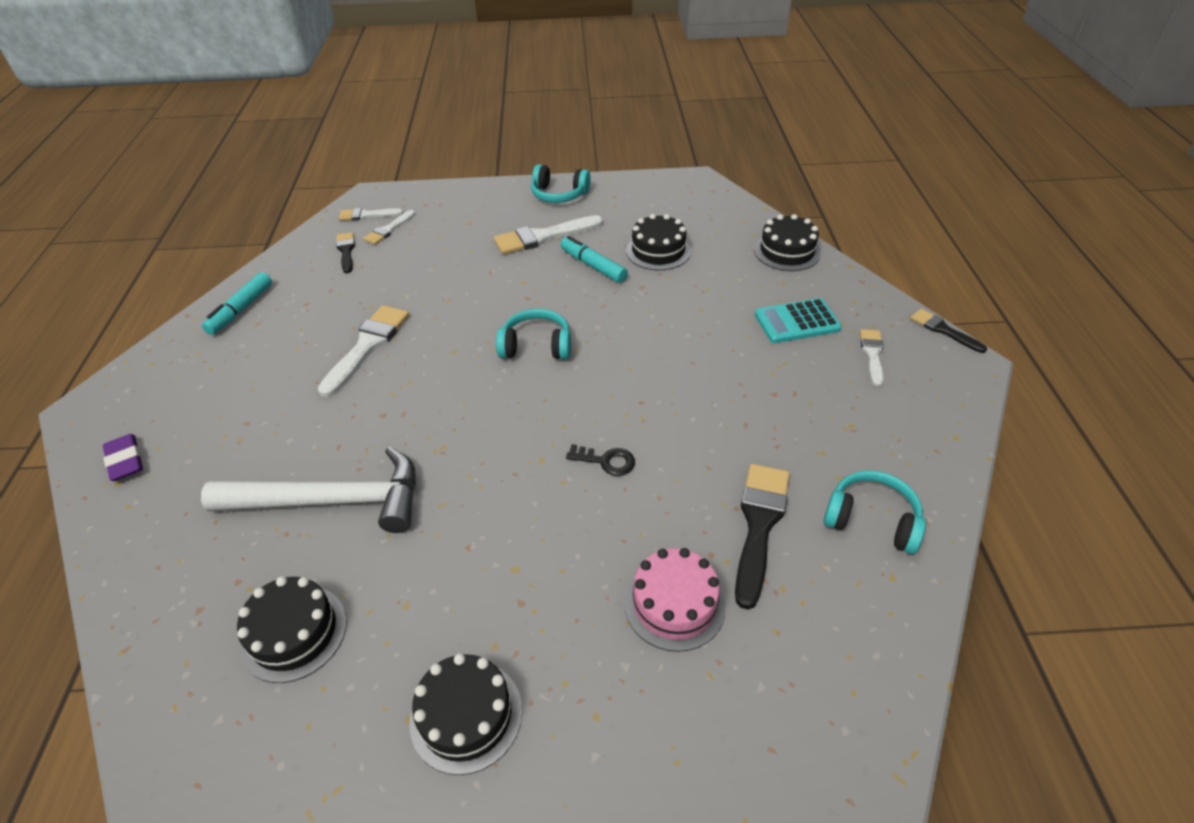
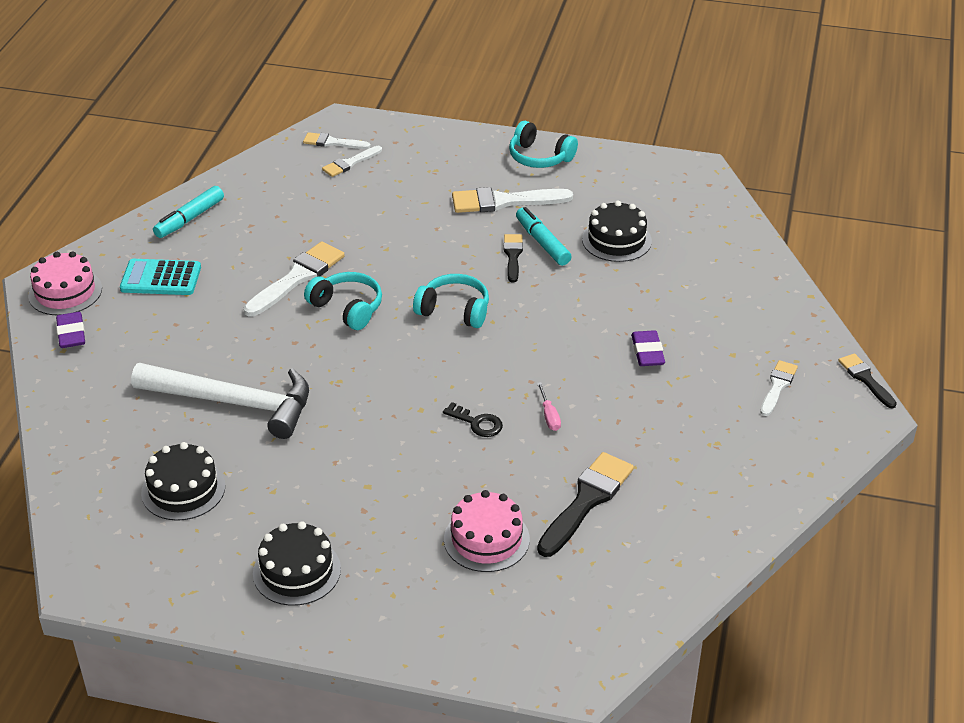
camera: 15 degrees right, 5 degrees down
black brush [336,232,355,273] -> black brush moved to [504,234,523,283]
black cake [754,214,821,271] -> none
turquoise calculator [755,298,842,343] -> turquoise calculator moved to [120,259,201,295]
turquoise headphones [824,471,926,554] -> turquoise headphones moved to [304,272,382,330]
none -> pink cake [28,251,102,315]
none -> pink screwdriver [537,382,561,431]
none -> purple eraser [631,330,665,366]

